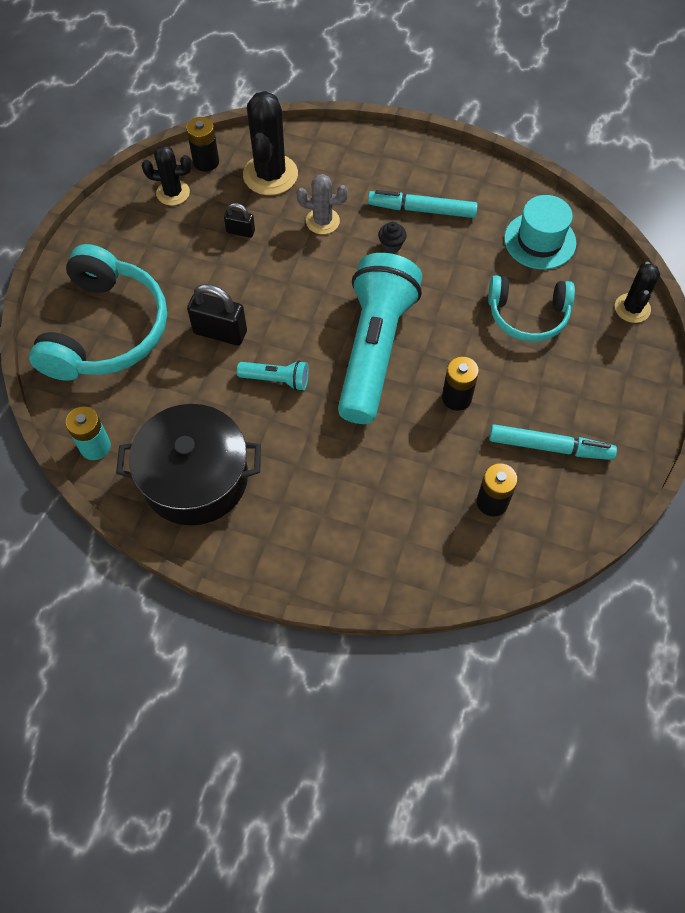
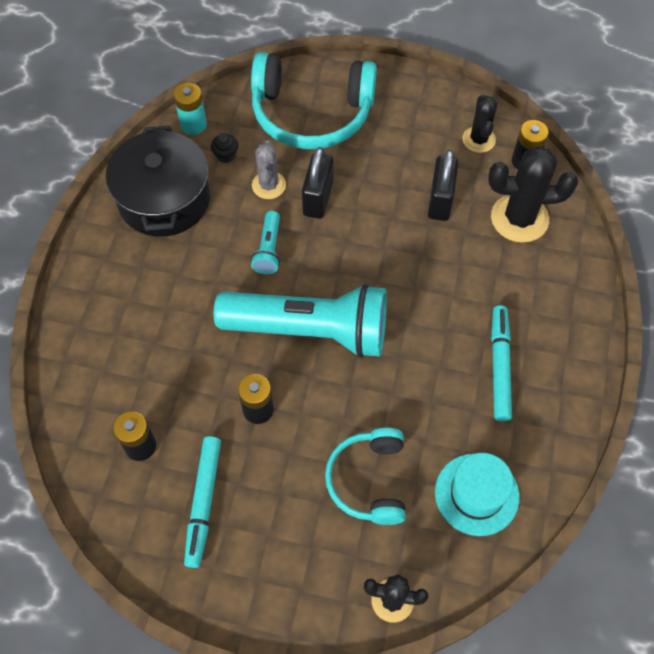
camera: 85 degrees right, 0 degrees up
black padlock [224,203,255,238] -> black padlock [428,149,458,221], size x1.77
grey cactus [296,174,348,234] -> grey cactus moved to [252,140,286,199]
black cupcake [378,222,407,253] -> black cupcake moved to [211,133,238,163]

